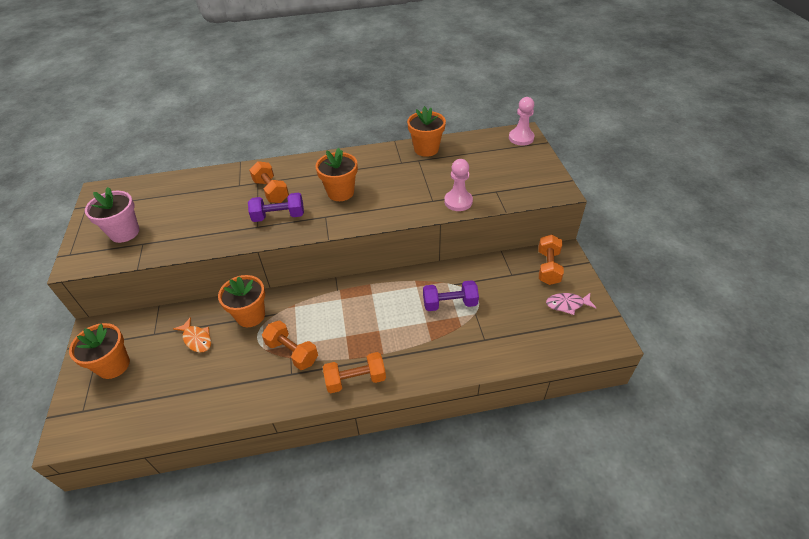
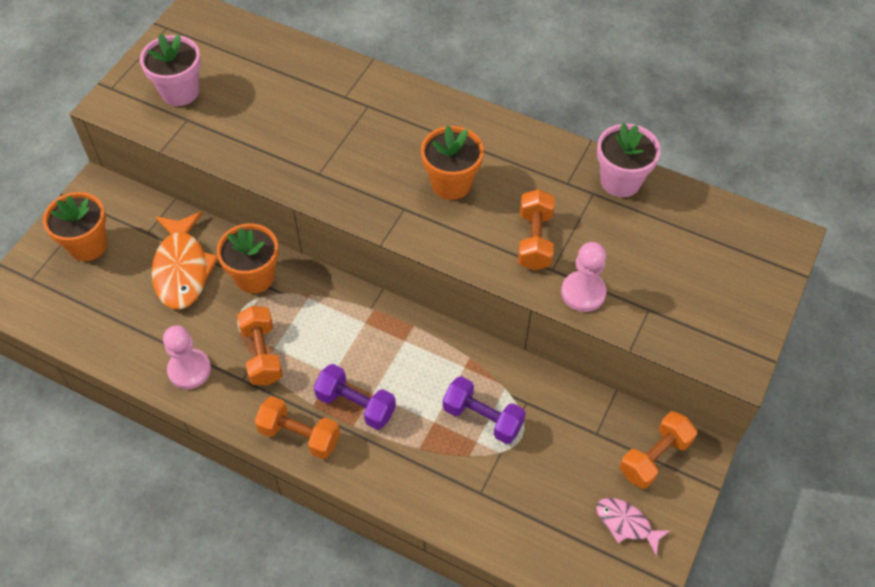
camera: 35 degrees right, 10 degrees up
orange fish [173,317,211,353] -> orange fish [152,211,218,309], size x1.81
purple dumbbell [248,193,304,222] -> purple dumbbell moved to [314,364,396,430]
orange dumbbell [249,161,289,203] -> orange dumbbell moved to [518,189,555,270]
orange flower pot [407,106,446,157] -> pink flower pot [597,123,661,197]
pink pawn [509,97,534,146] -> pink pawn moved to [163,325,211,389]

